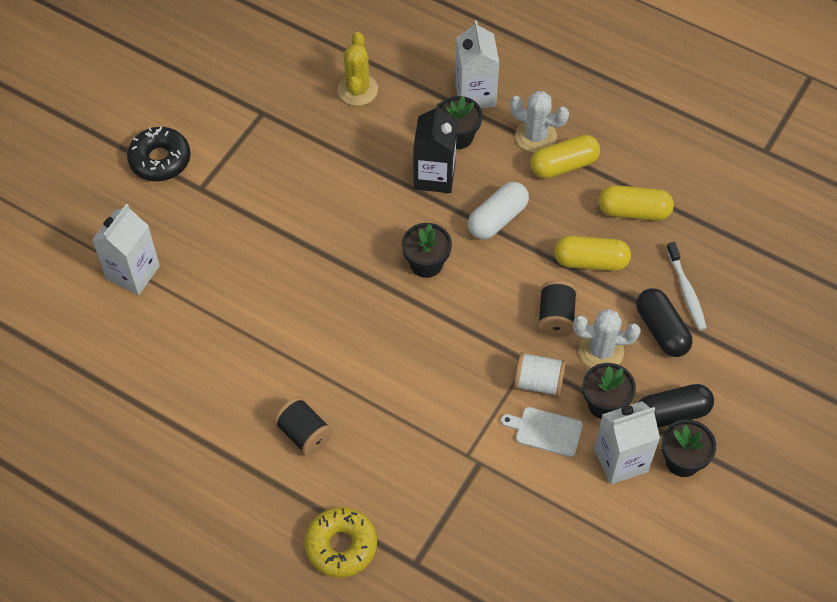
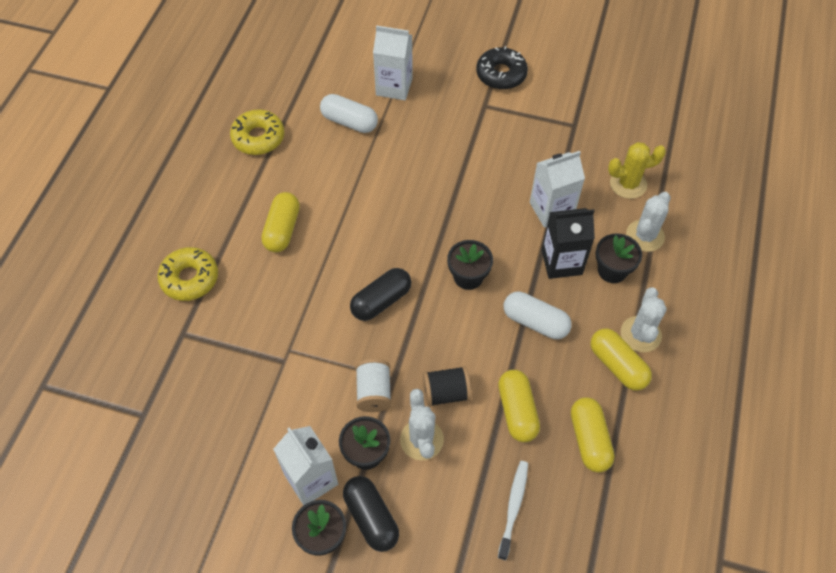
camera: 75 degrees right, 0 degrees up
black spool [274,397,333,456] -> yellow capsule [261,192,300,253]
white carton [455,20,499,108] -> white carton moved to [530,151,585,228]
white cutting board [501,407,583,457] -> none
black capsule [636,288,693,357] -> black capsule moved to [350,268,411,321]
white toothbrush [666,242,707,330] -> white toothbrush turned 135 degrees clockwise [498,461,528,560]
none -> yellow donut [230,109,284,155]
none -> white capsule [320,94,378,133]
none -> white cactus [626,192,671,252]

